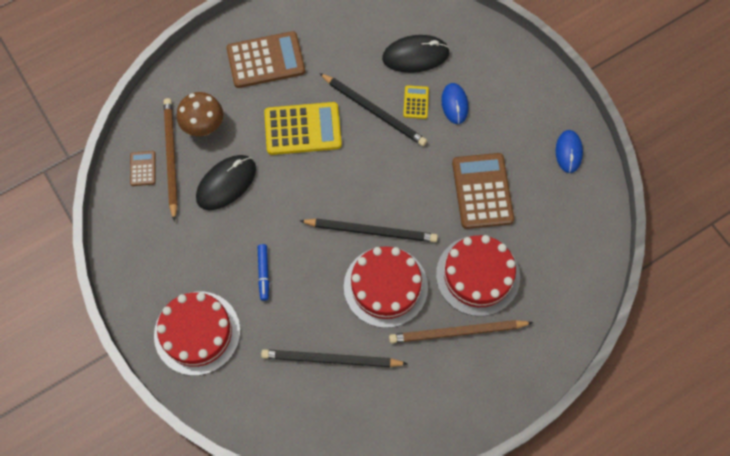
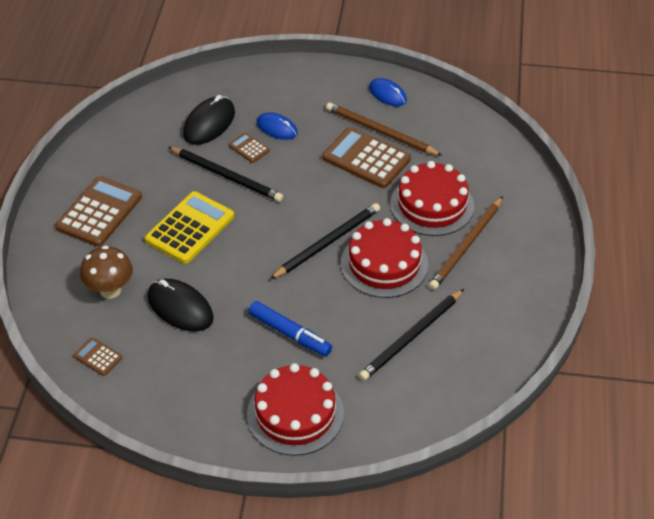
camera: 50 degrees left, 20 degrees down
brown pencil [164,98,178,221] -> brown pencil moved to [326,103,443,156]
black mouse [196,155,256,210] -> black mouse turned 45 degrees counterclockwise [147,279,214,332]
blue marker [258,244,269,301] -> blue marker [248,301,332,356], size x1.52
black pencil [319,73,427,146] -> black pencil turned 45 degrees clockwise [168,147,283,202]
yellow calculator [403,85,429,119] -> brown calculator [228,133,269,163]

